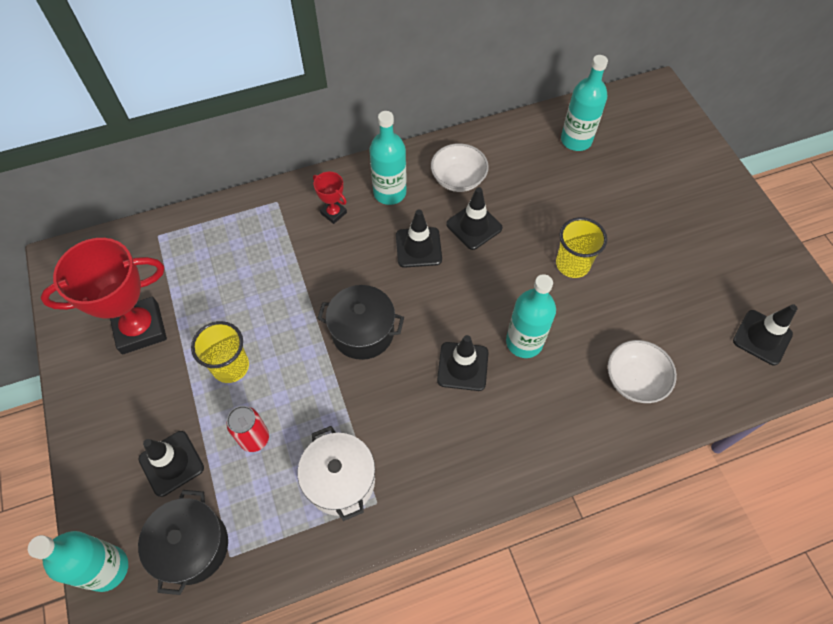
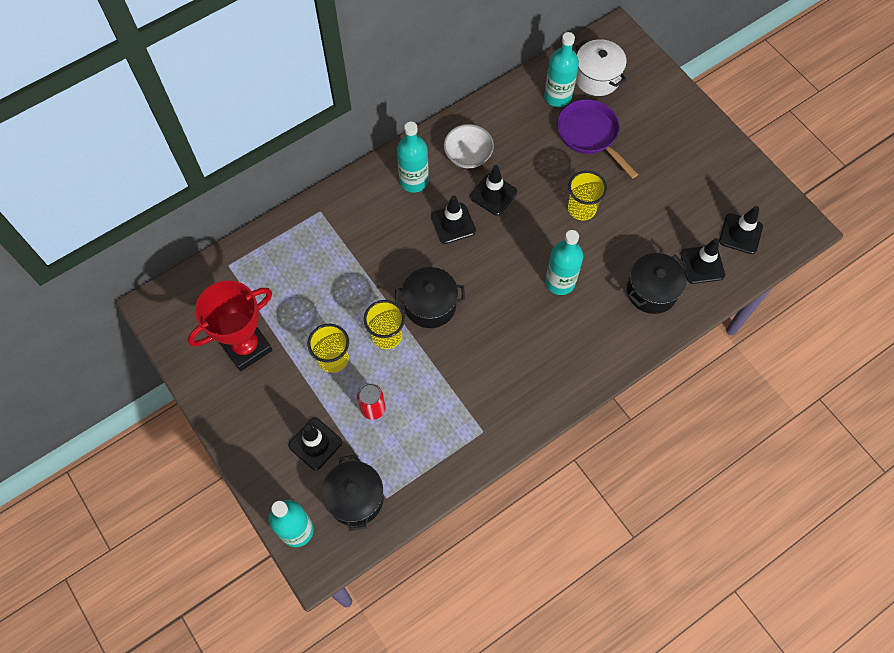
camera: 15 degrees left, 5 degrees up
white pot [298,426,375,521] -> white pot moved to [575,39,627,96]
red trophy [313,172,347,224] -> none
black traffic cone [437,335,489,391] -> black traffic cone moved to [681,238,725,284]
white bowl [608,340,677,403] -> black pot [627,253,687,314]
none -> yellow cup [364,300,405,349]
none -> purple pan [557,99,638,179]

